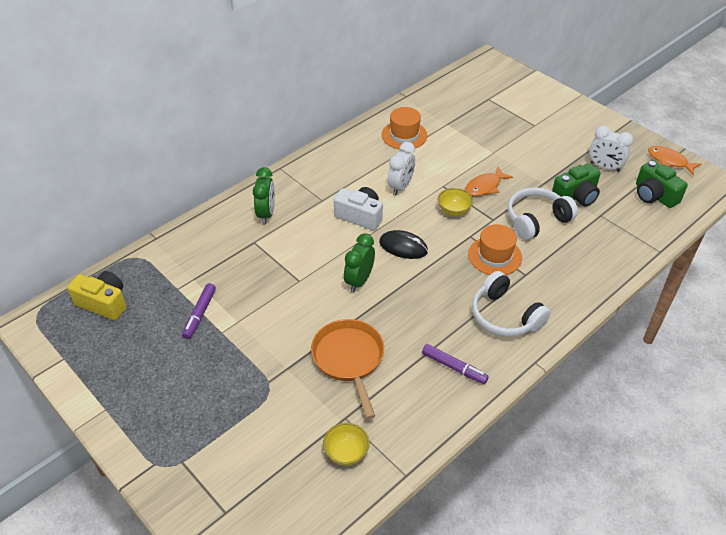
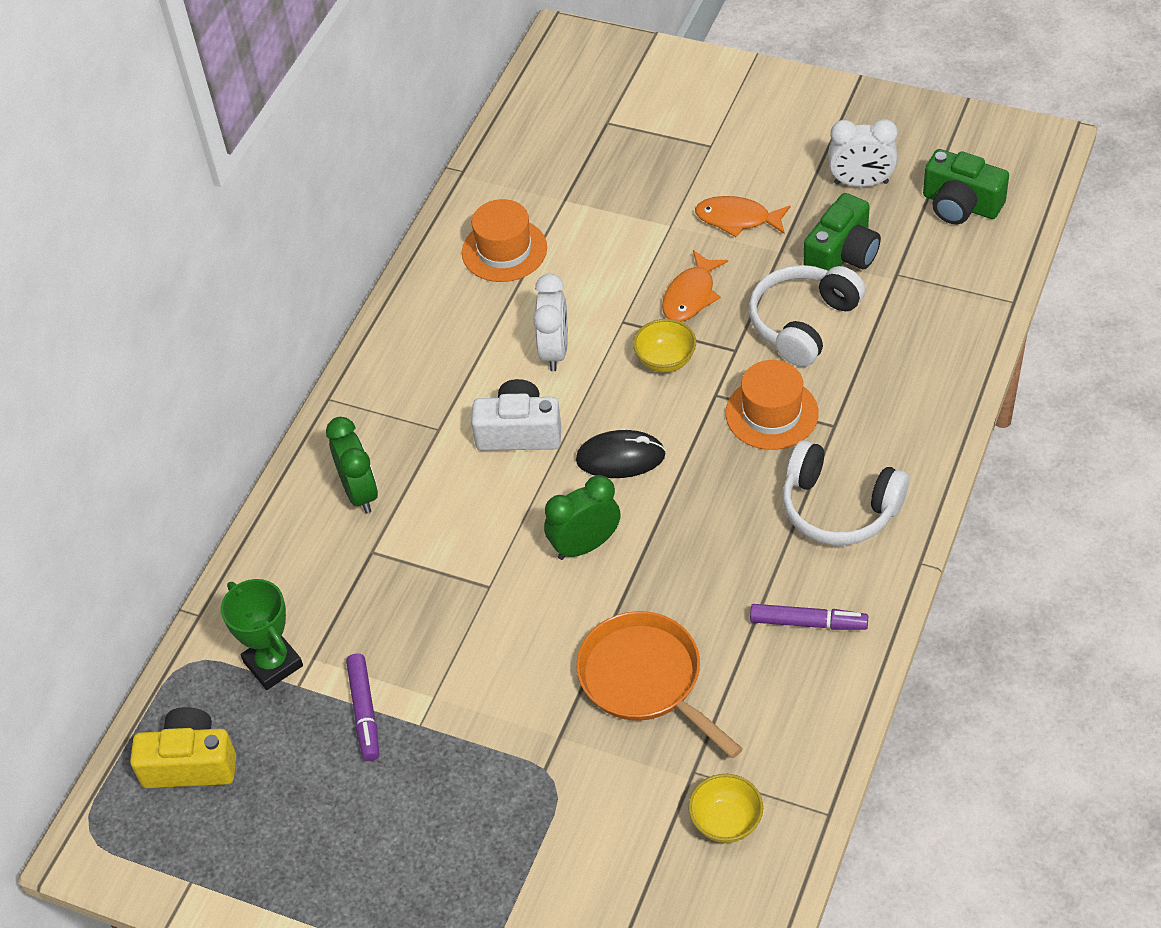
camera: 20 degrees left, 5 degrees up
green clock [344,233,375,292] -> green clock turned 60 degrees clockwise [544,475,621,560]
orange fish [648,146,702,176] -> orange fish moved to [695,196,790,237]
none -> green trophy [221,579,303,690]

